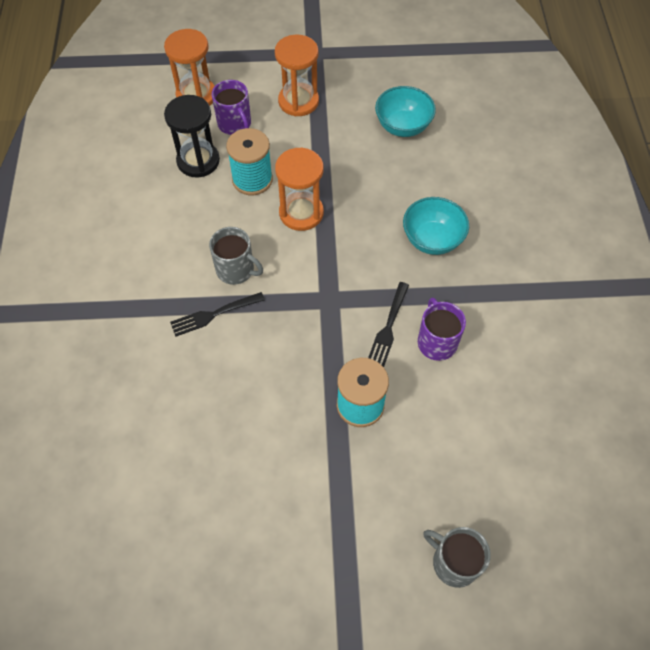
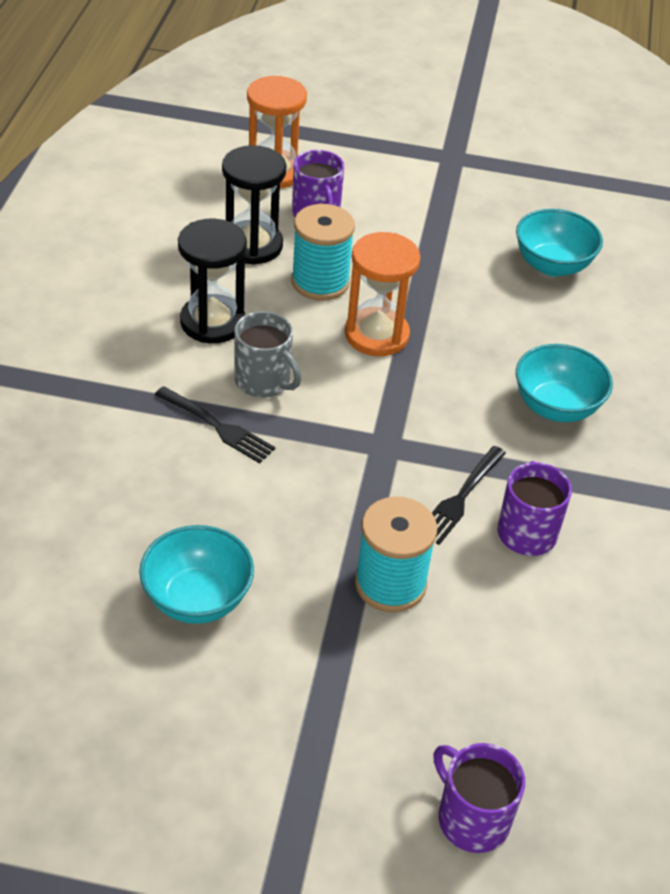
camera: 10 degrees right, 15 degrees down
black fork [170,292,265,337] -> black fork turned 135 degrees counterclockwise [155,386,276,463]
orange hourglass [275,35,319,116] -> none
grey mug [423,527,491,588] -> purple mug [434,743,525,853]
none -> turquoise bowl [139,525,254,624]
none -> black hourglass [178,219,247,343]

